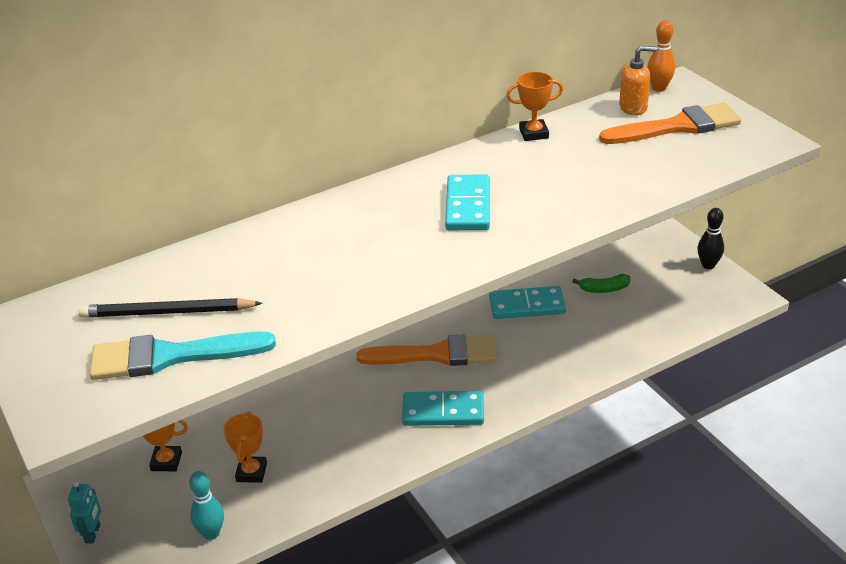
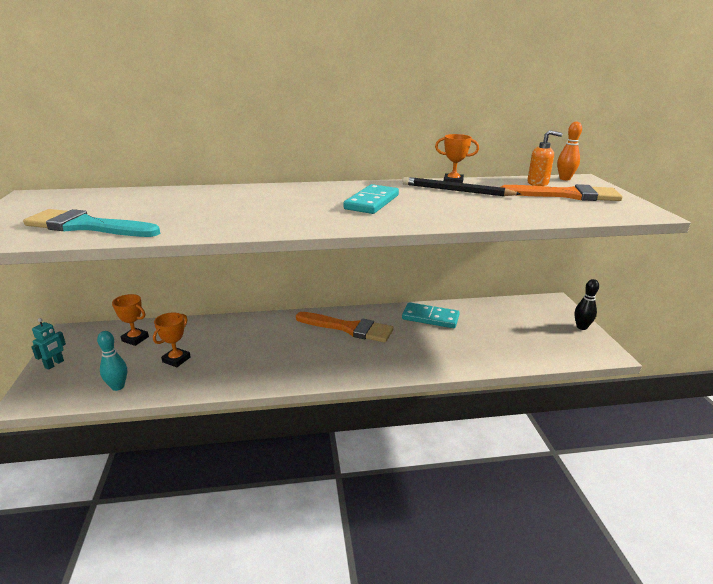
camera: 20 degrees right, 10 degrees down
black pencil [79,298,262,318] -> black pencil moved to [403,177,521,196]
turquoise domino [402,391,484,426] -> none
green banana [572,274,630,293] -> none

